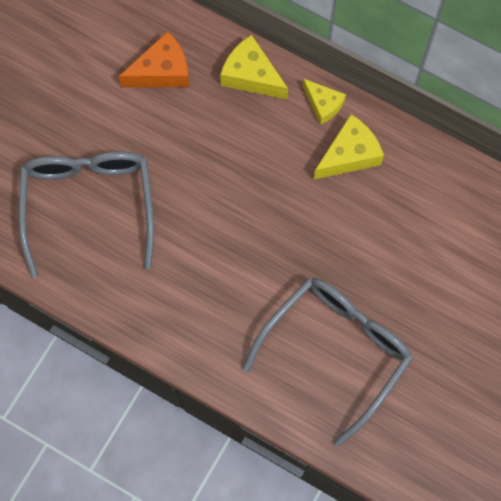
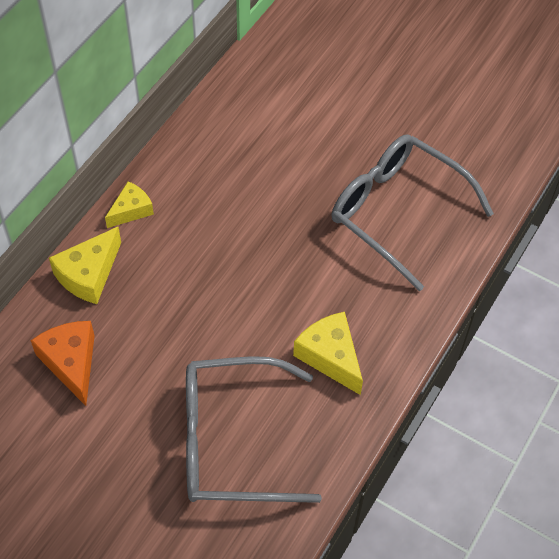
camera: 90 degrees left, 15 degrees down
yellow cheese [314,114,384,179] -> yellow cheese moved to [293,312,363,395]

